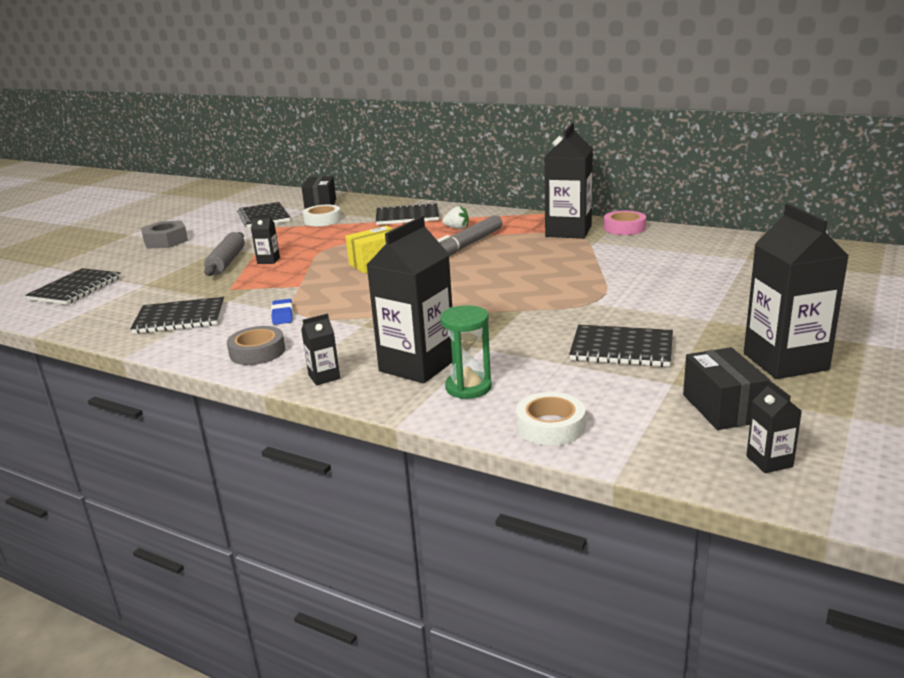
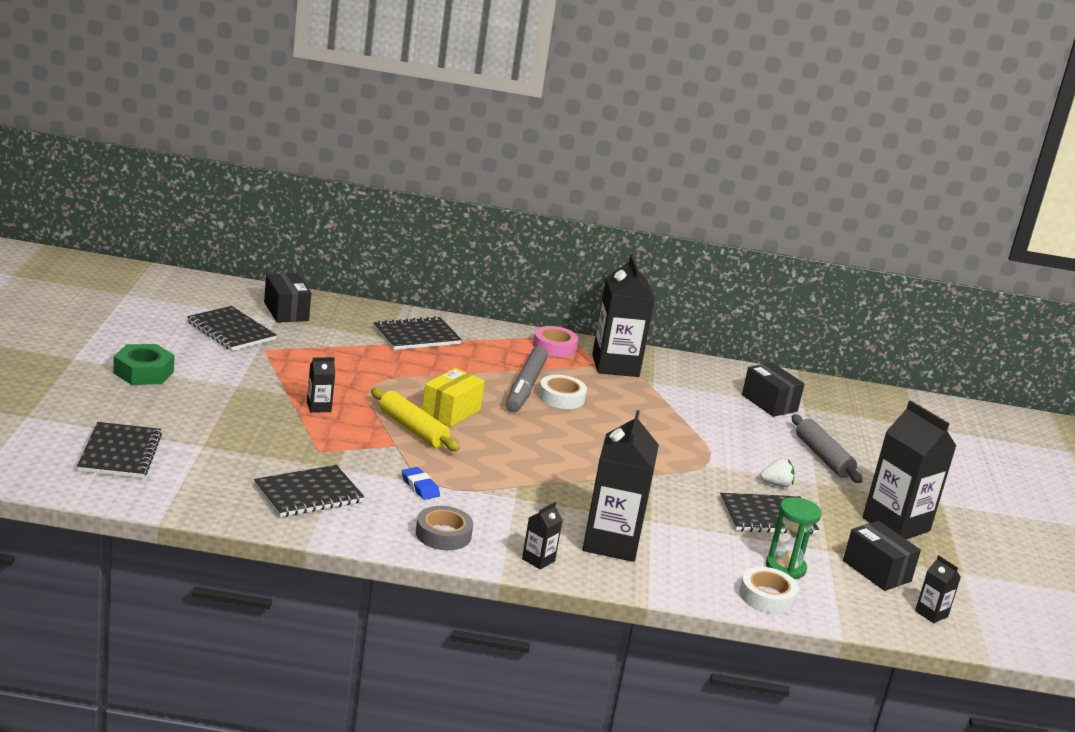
camera: 30 degrees left, 0 degrees up
grey nut [141,221,188,248] -> green nut [113,344,175,385]
grey rolling pin [204,232,245,276] -> grey rolling pin moved to [792,414,863,483]
white tape [303,205,341,226] -> white tape moved to [539,375,587,409]
green hourglass [440,305,492,399] -> green hourglass moved to [766,497,822,579]
white strawberry [442,206,469,229] -> white strawberry moved to [760,458,794,487]
pink tape [604,211,646,235] -> pink tape moved to [533,326,578,357]
none -> yellow rolling pin [371,388,460,451]
none -> black box [742,363,804,417]

